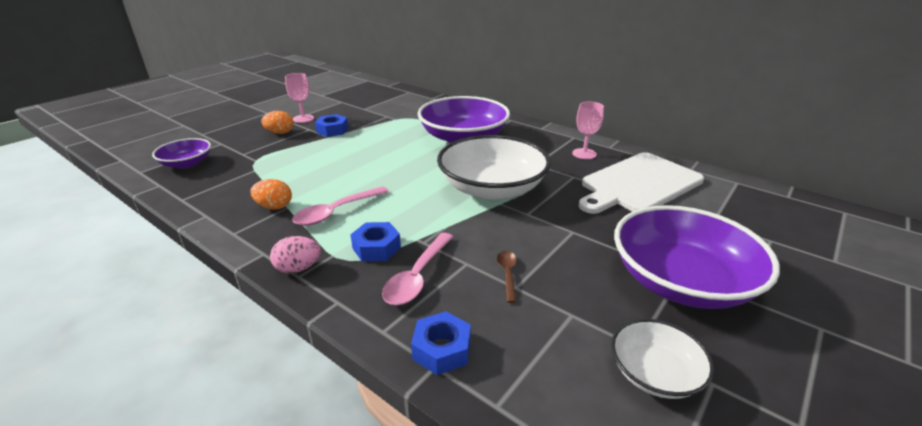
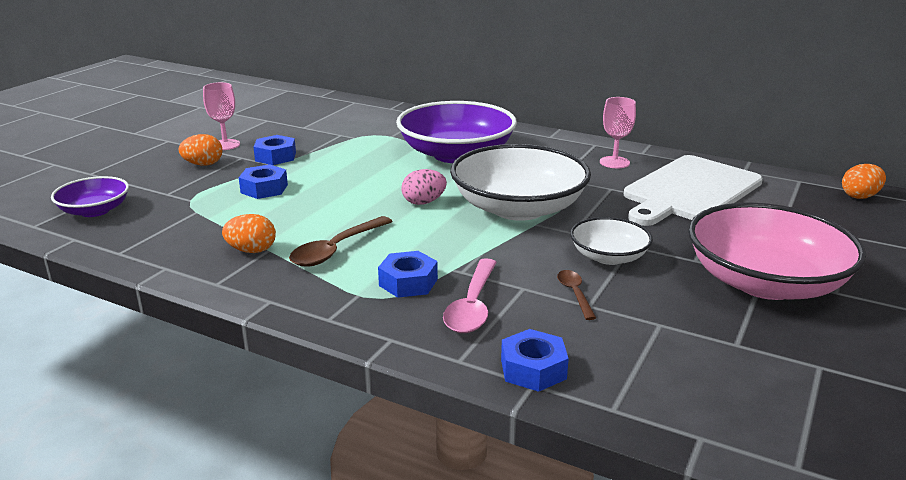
camera: 10 degrees left, 5 degrees down
pink egg [270,236,321,273] -> pink egg moved to [401,169,447,205]
pink spoon [292,186,389,226] -> brown spoon [289,216,393,266]
white bowl [611,319,714,399] -> white bowl moved to [570,217,653,265]
purple bowl [614,205,780,309] -> pink bowl [688,203,866,300]
none -> blue nut [239,164,288,199]
none -> orange egg [842,164,886,199]

